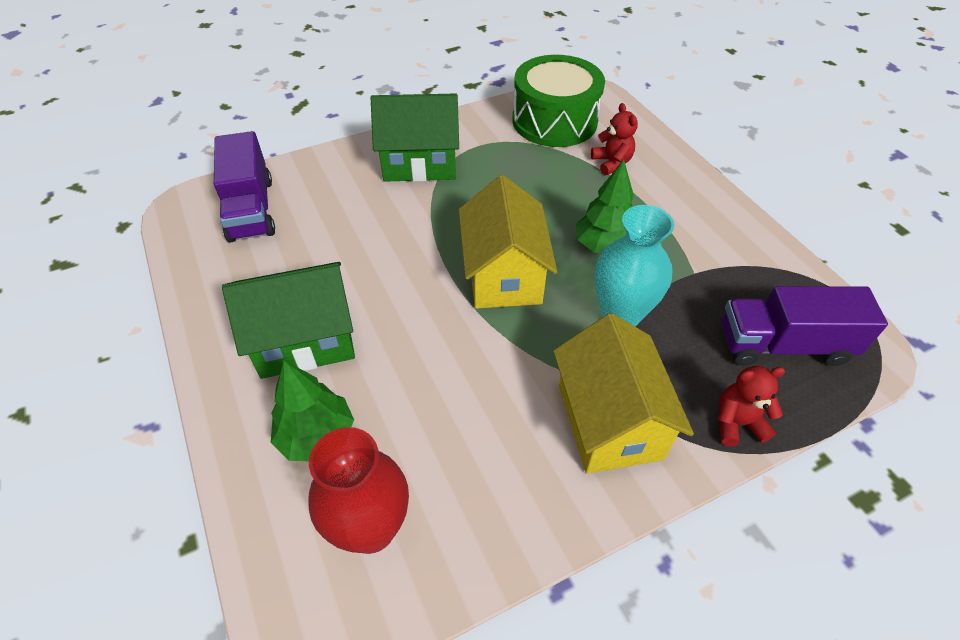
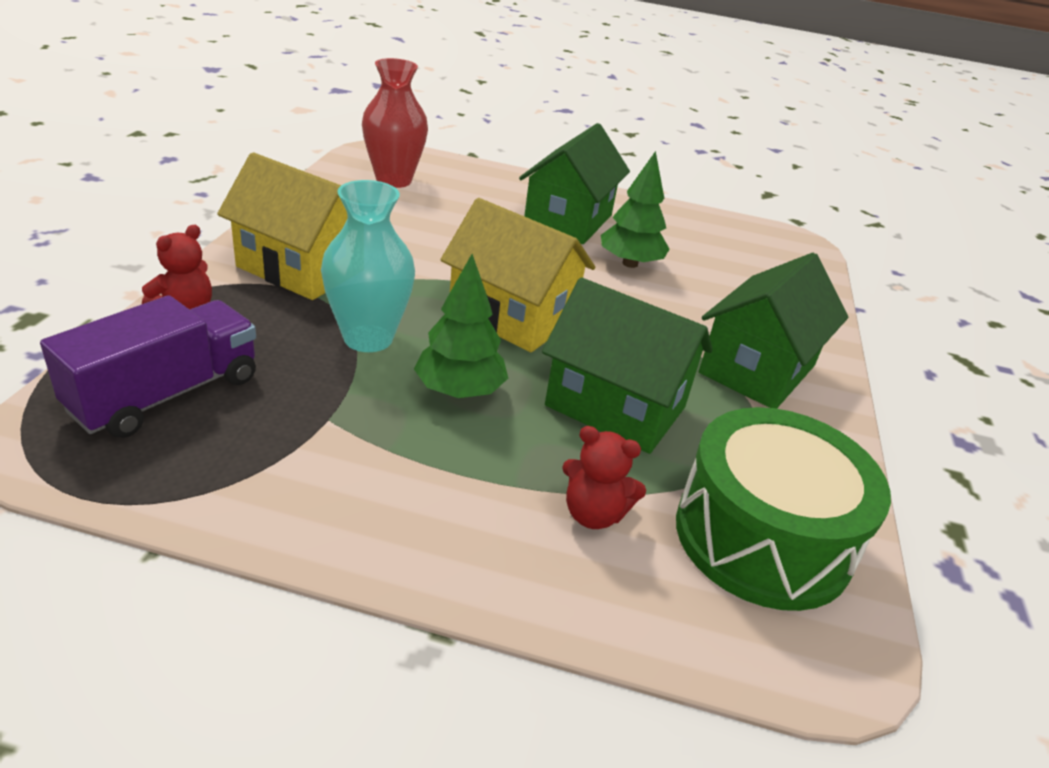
camera: 125 degrees right, 15 degrees down
purple truck [214,131,275,243] -> none
green tree [271,360,354,461] -> green tree moved to [601,151,670,268]
none -> green house [542,277,713,454]

